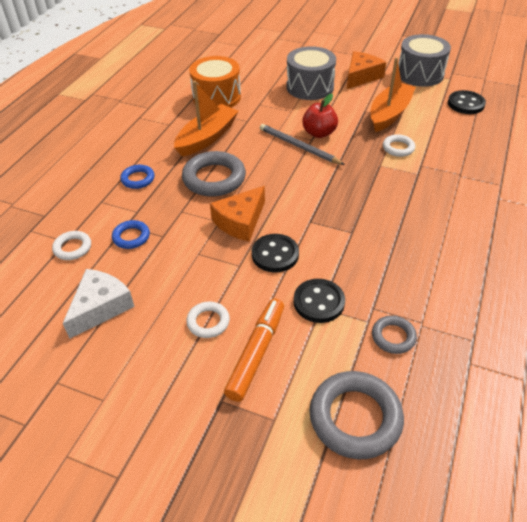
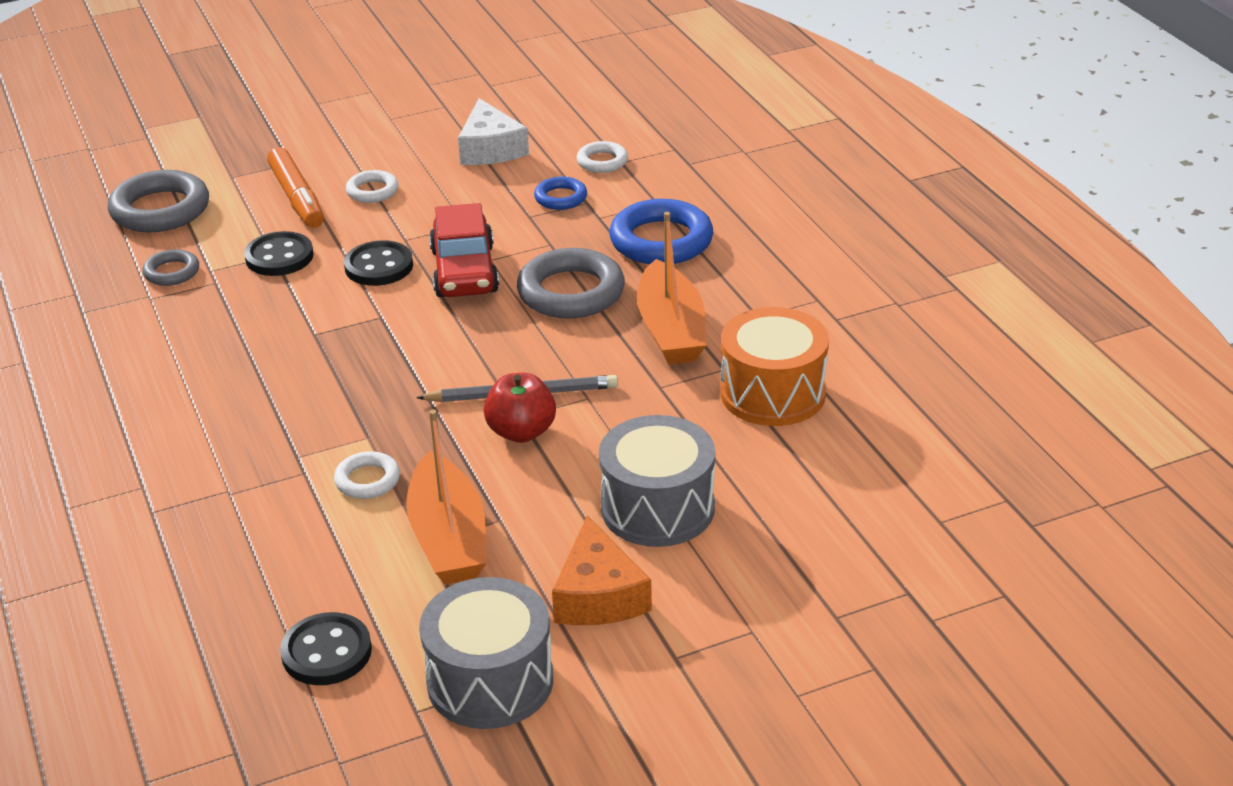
camera: 135 degrees right, 10 degrees down
blue ring [120,165,155,189] -> blue ring [609,199,713,264], size x1.87
orange cheese [210,186,265,242] -> red car [429,203,499,297]

